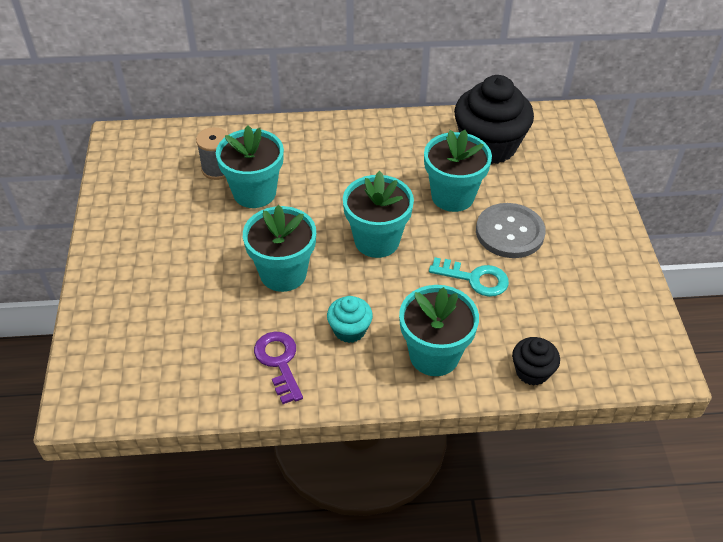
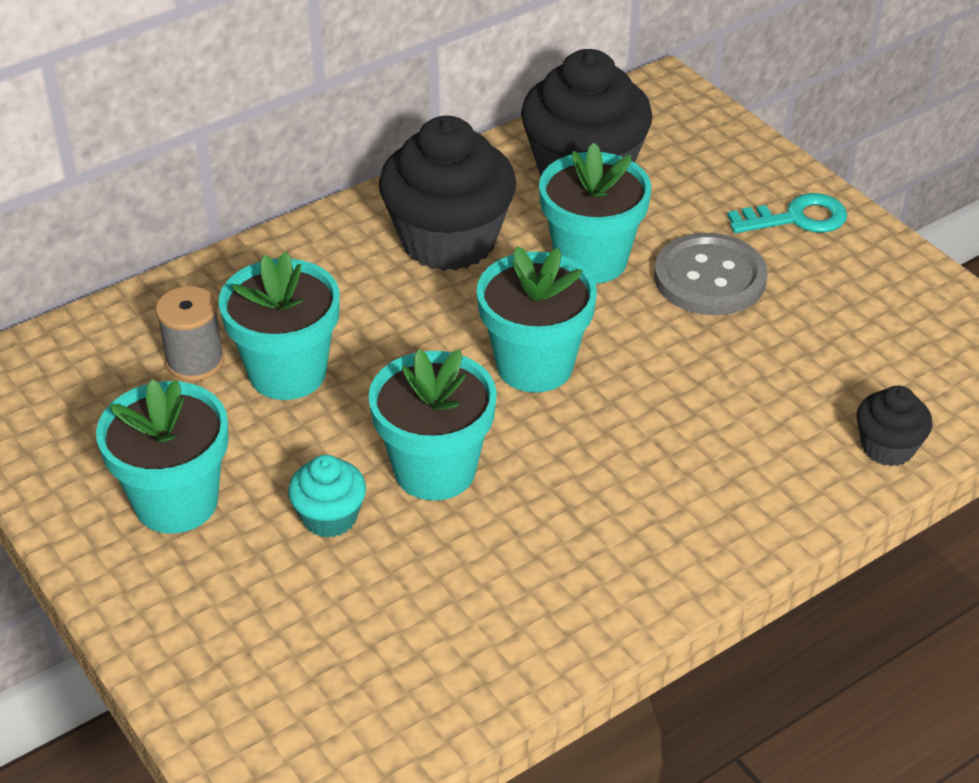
camera: 30 degrees left, 5 degrees down
purple key [254,332,303,404] -> none
turquoise cupcake [327,296,373,343] -> turquoise cupcake moved to [288,455,366,538]
turquoise flower pot [399,285,479,376] -> turquoise flower pot moved to [96,379,229,534]
turquoise key [429,257,509,297] -> turquoise key moved to [727,193,847,233]
none -> black cupcake [379,116,516,271]

